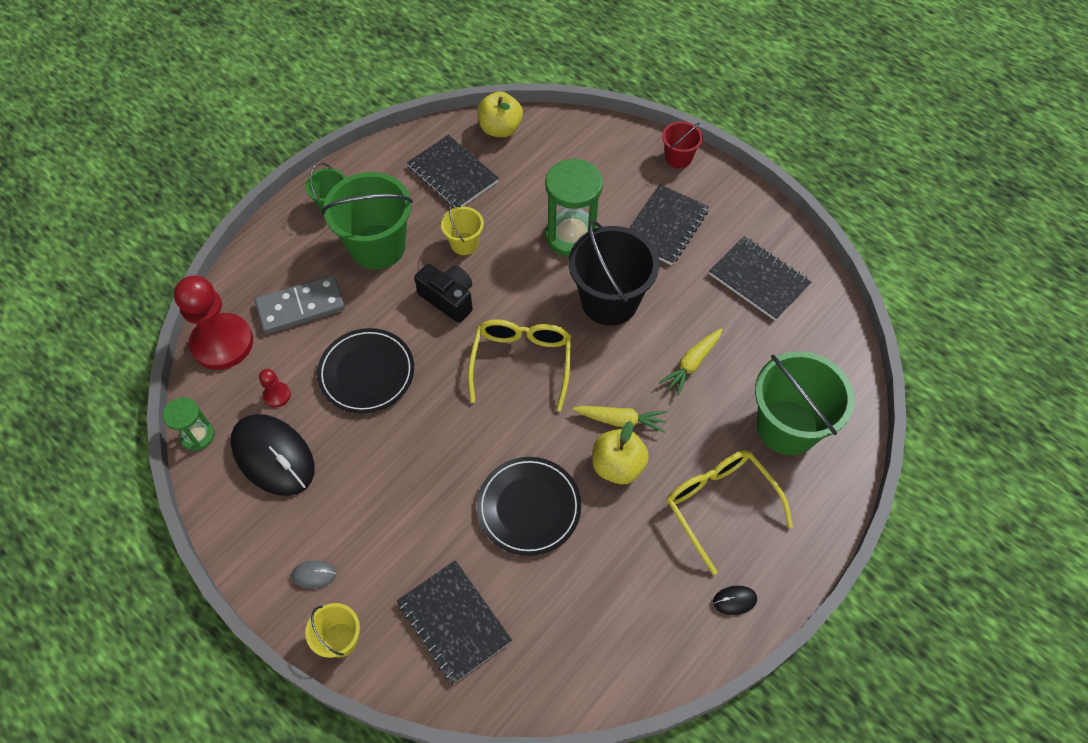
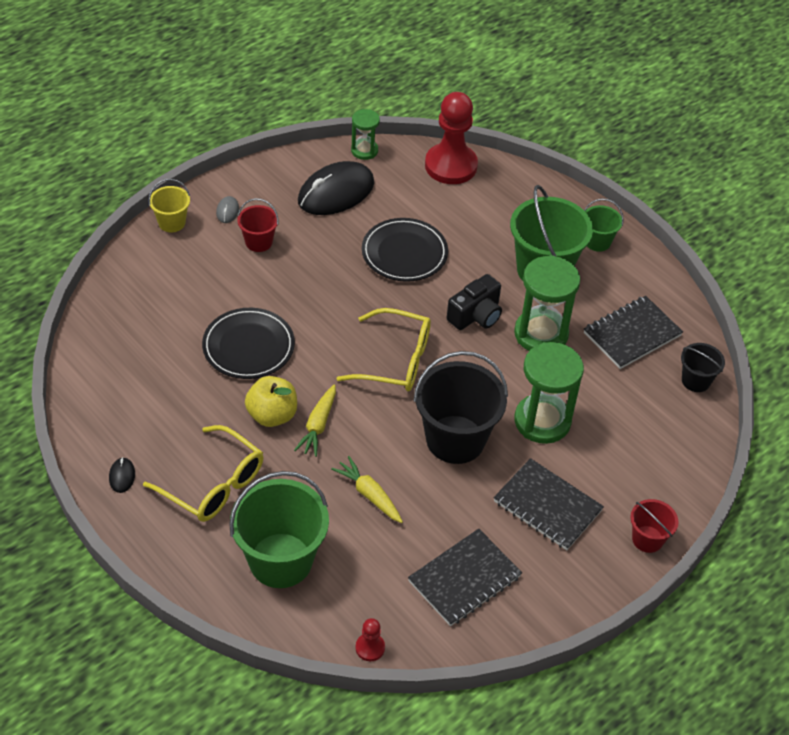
camera: 95 degrees right, 10 degrees down
grey domino [255,275,345,334] -> none
red pawn [259,369,291,407] -> red pawn moved to [355,618,385,661]
black notebook [397,560,512,684] -> none
yellow bucket [441,203,484,255] -> green hourglass [514,255,580,351]
yellow apple [477,91,523,137] -> black bucket [681,343,725,392]
yellow glasses [667,450,793,575] -> yellow glasses turned 60 degrees clockwise [143,425,263,522]
none -> red bucket [237,198,279,252]

